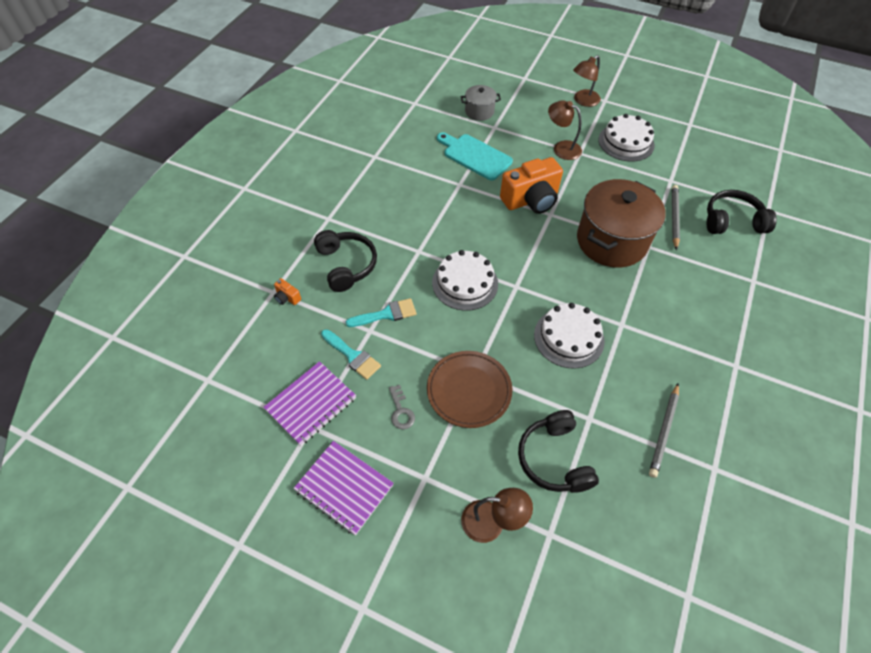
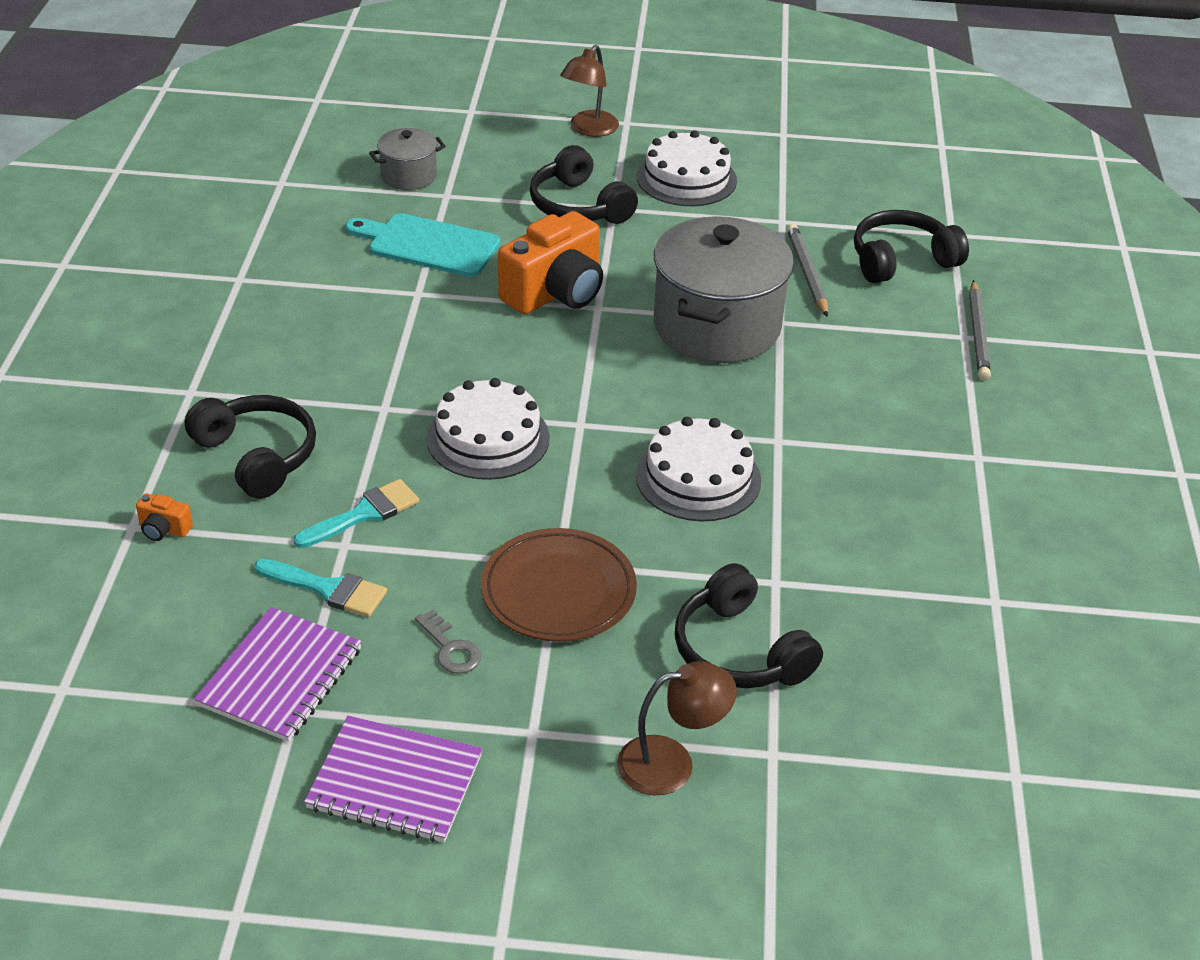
camera: 20 degrees left, 15 degrees down
brown lamp [548,100,582,160] -> black headphones [530,145,638,224]
brown pot [577,179,666,268] -> grey pot [654,216,794,363]
grey pencil [649,384,679,478] -> grey pencil moved to [969,280,991,380]

